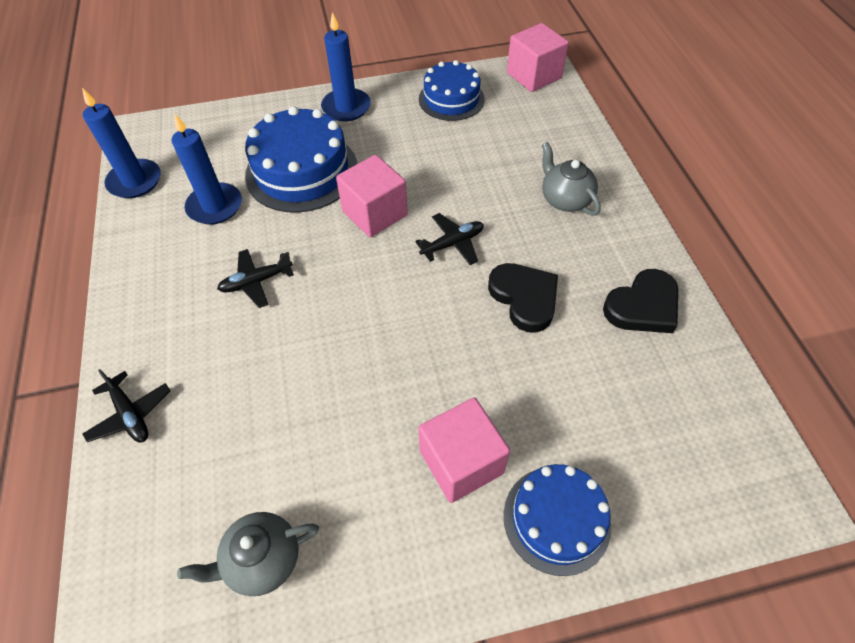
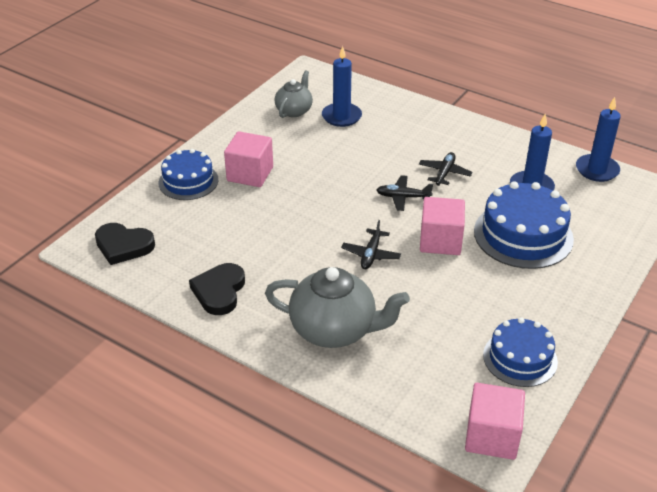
camera: 135 degrees right, 15 degrees down
black plane [82,369,170,442] -> black plane moved to [377,175,433,211]
blue candle [321,12,371,121] -> blue candle moved to [322,46,362,127]
black heart [488,263,558,333] -> black heart moved to [95,223,155,265]
grey teapot [542,142,601,216] -> grey teapot [265,267,410,348], size x1.71

